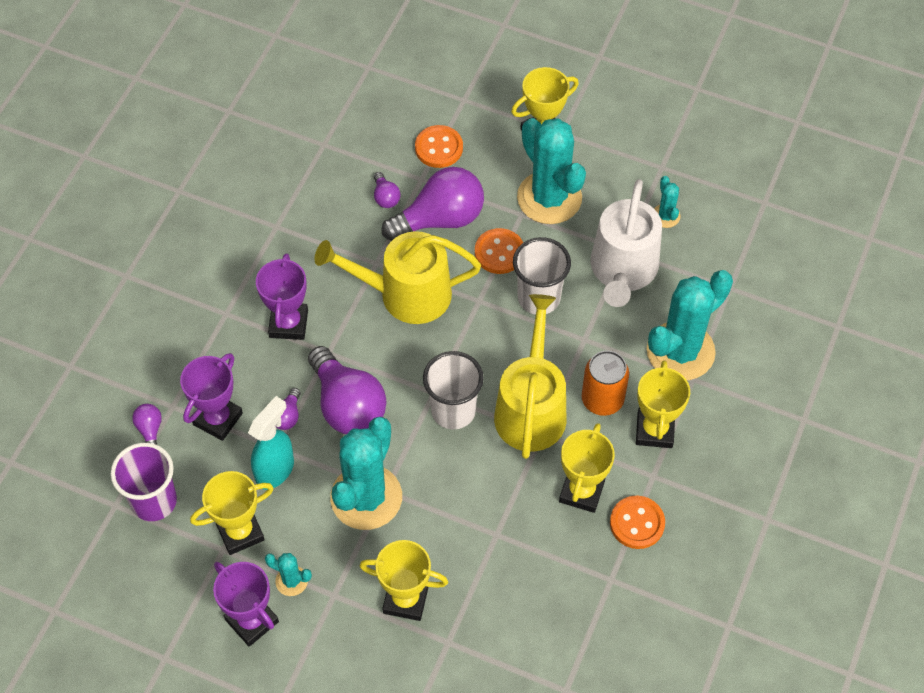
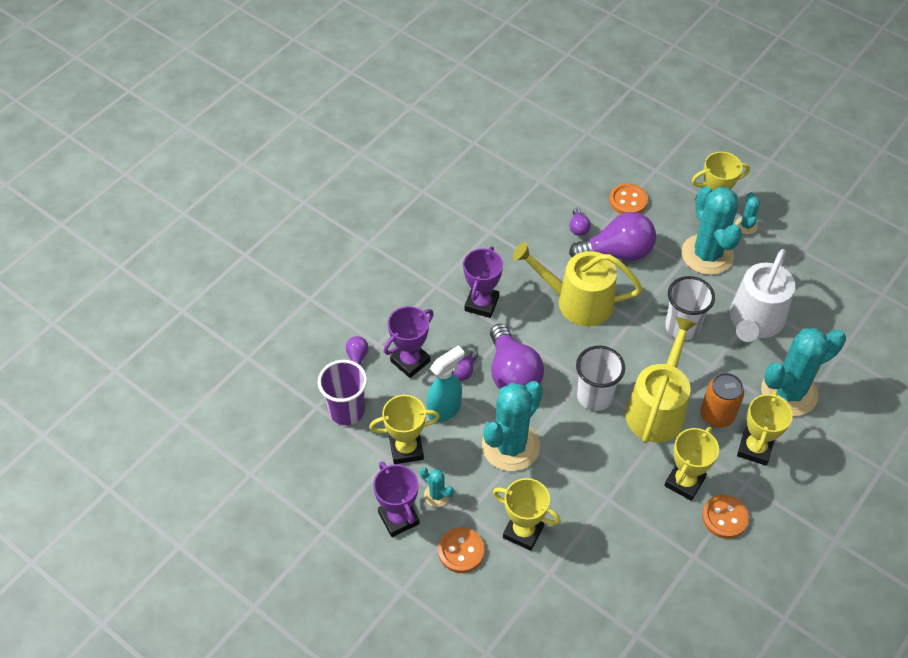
camera: 15 degrees right, 5 degrees down
orange button [475,228,523,274] -> orange button moved to [438,527,484,573]
turquoise cactus [654,176,680,228] -> turquoise cactus moved to [735,192,760,234]

